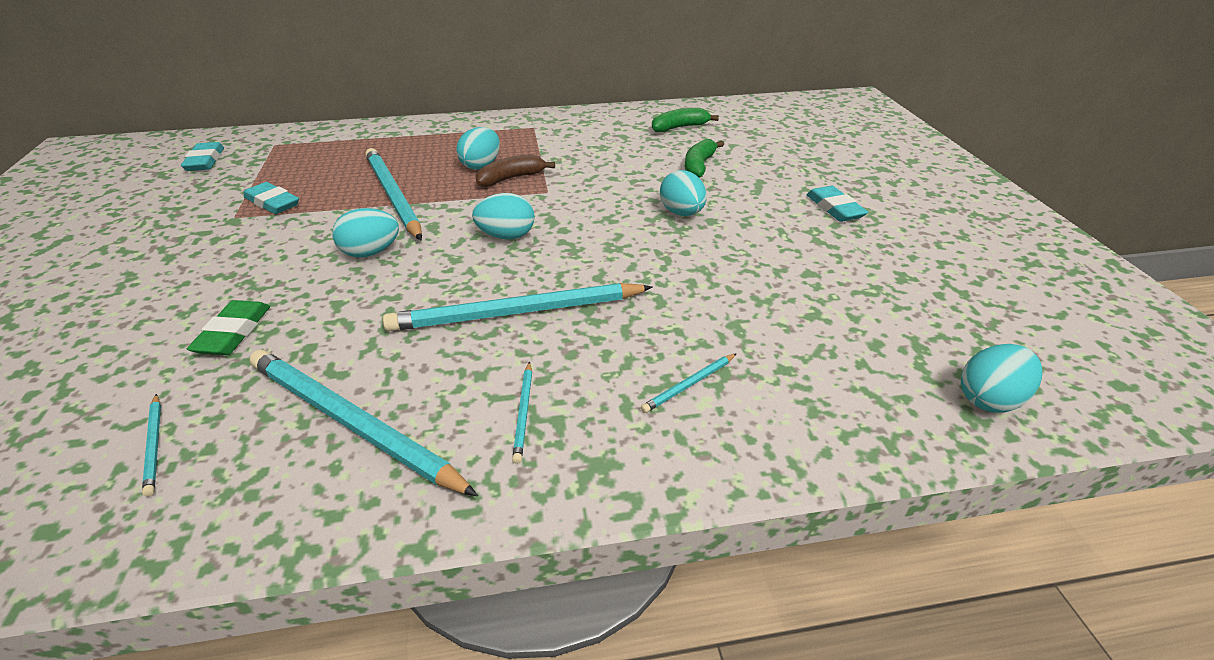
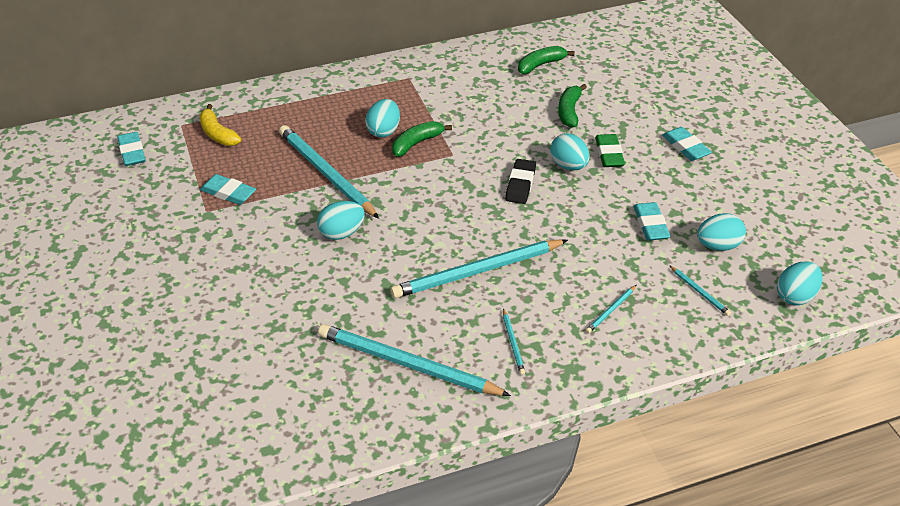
camera: 10 degrees left, 5 degrees up
turquoise pencil [142,394,161,496] -> turquoise pencil moved to [669,265,731,316]
green eraser [187,300,270,355] -> green eraser moved to [595,134,625,167]
turquoise egg [472,193,535,239] -> turquoise egg moved to [697,213,746,251]
brown banana [475,154,555,187] -> green banana [392,121,452,157]
none -> yellow banana [199,104,241,146]
none -> black eraser [505,159,536,204]
none -> turquoise eraser [633,202,671,241]

